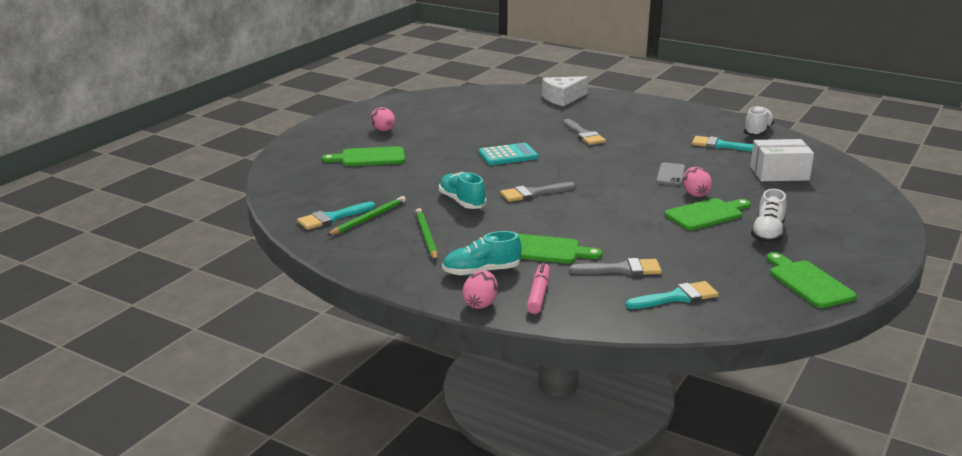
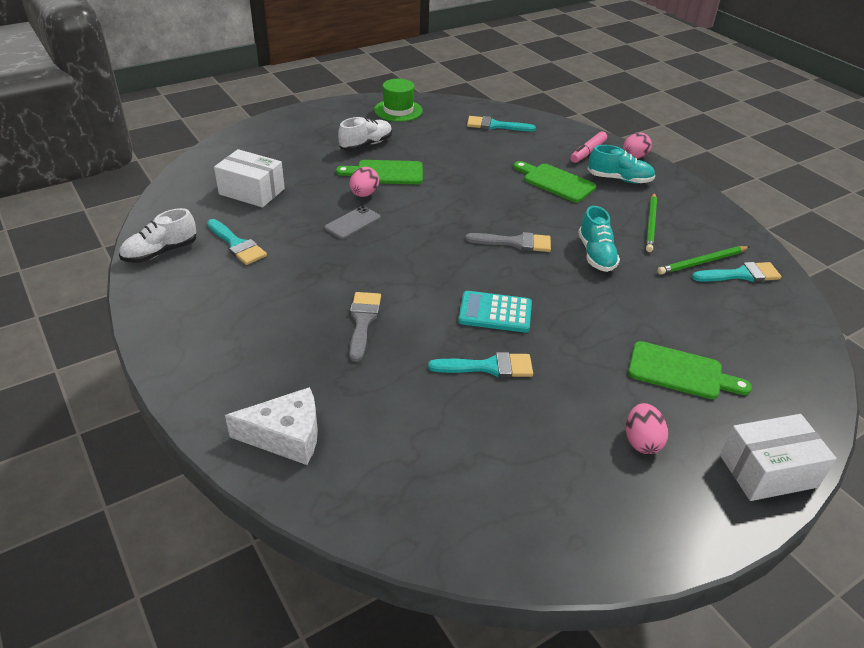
camera: 155 degrees left, 15 degrees up
grey brush [569,258,662,276] -> none
green cutting board [766,252,857,308] -> green hat [374,79,423,122]
none -> turquoise brush [428,352,533,378]
none -> white box [720,414,837,501]

